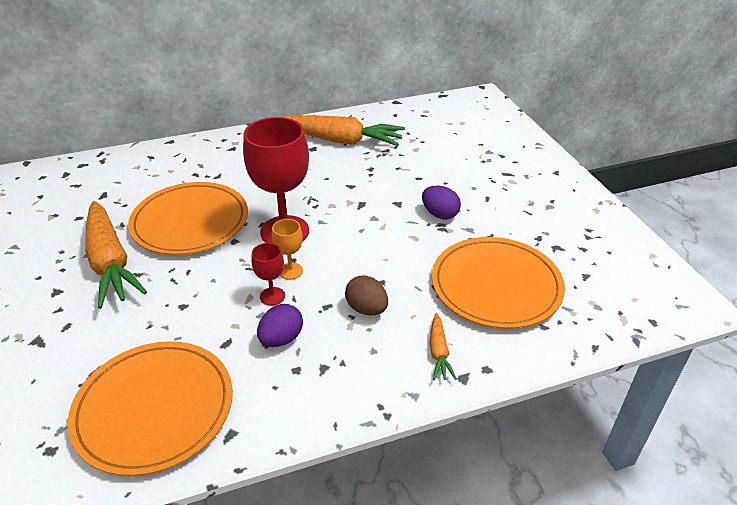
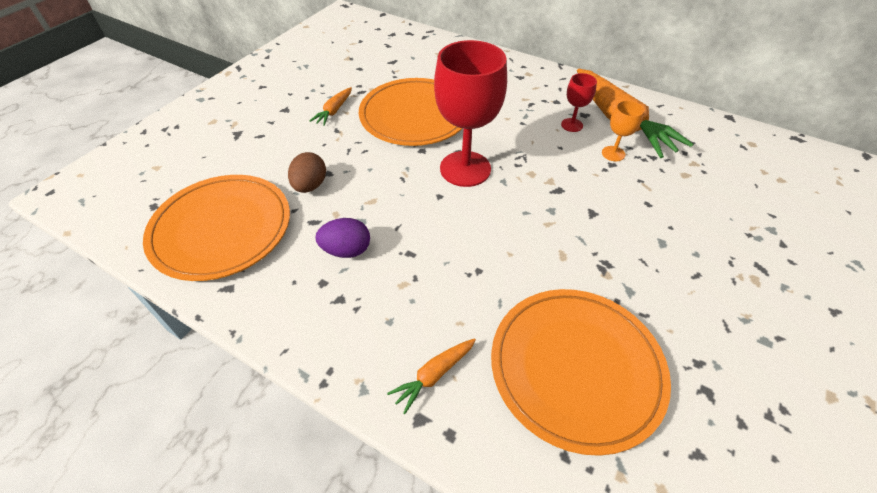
camera: 50 degrees right, 10 degrees up
orange carrot [85,201,147,309] -> orange carrot [310,87,352,126], size x0.45
red goblet [251,243,285,306] -> red goblet moved to [561,73,597,132]
orange goblet [272,219,303,280] -> orange goblet moved to [602,100,644,161]
brown egg [345,275,388,316] -> brown egg moved to [288,152,326,193]
purple egg [422,185,461,219] -> none

